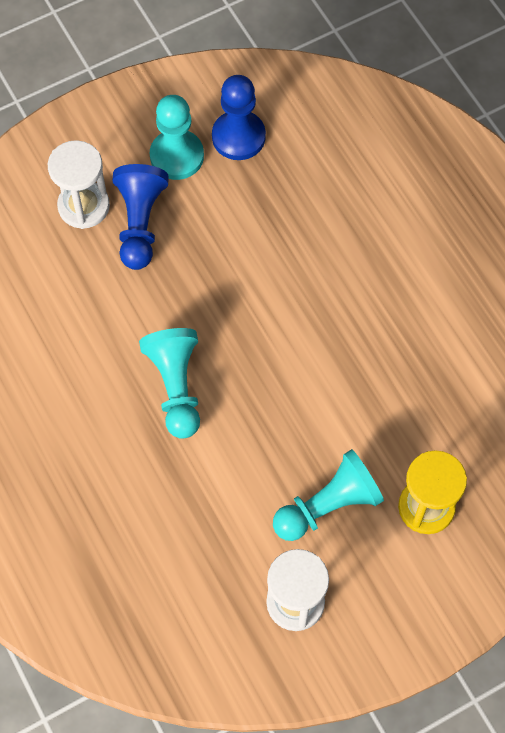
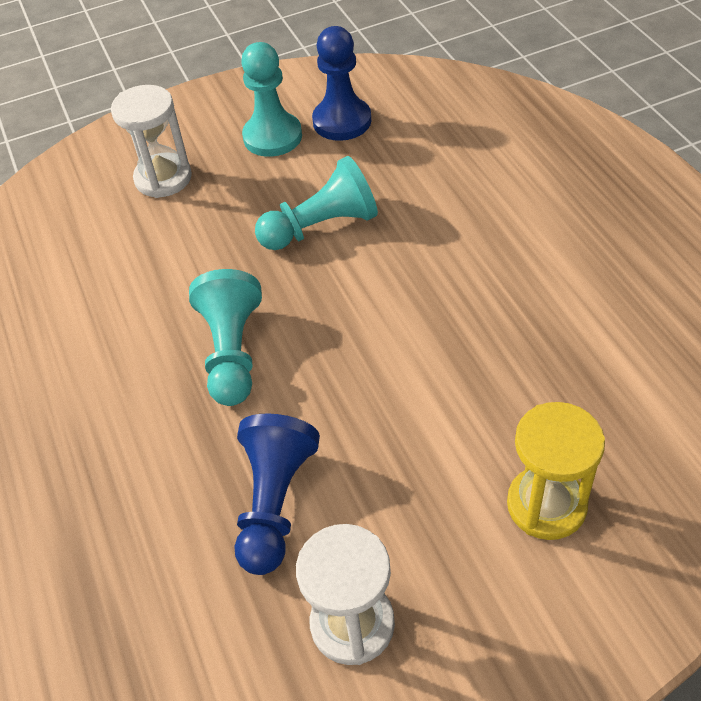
camera: 10 degrees right, 15 degrees down
blue pawn [113,164,169,270] -> blue pawn moved to [234,413,320,575]
turquoise pawn [273,449,384,541] -> turquoise pawn moved to [255,156,378,250]

